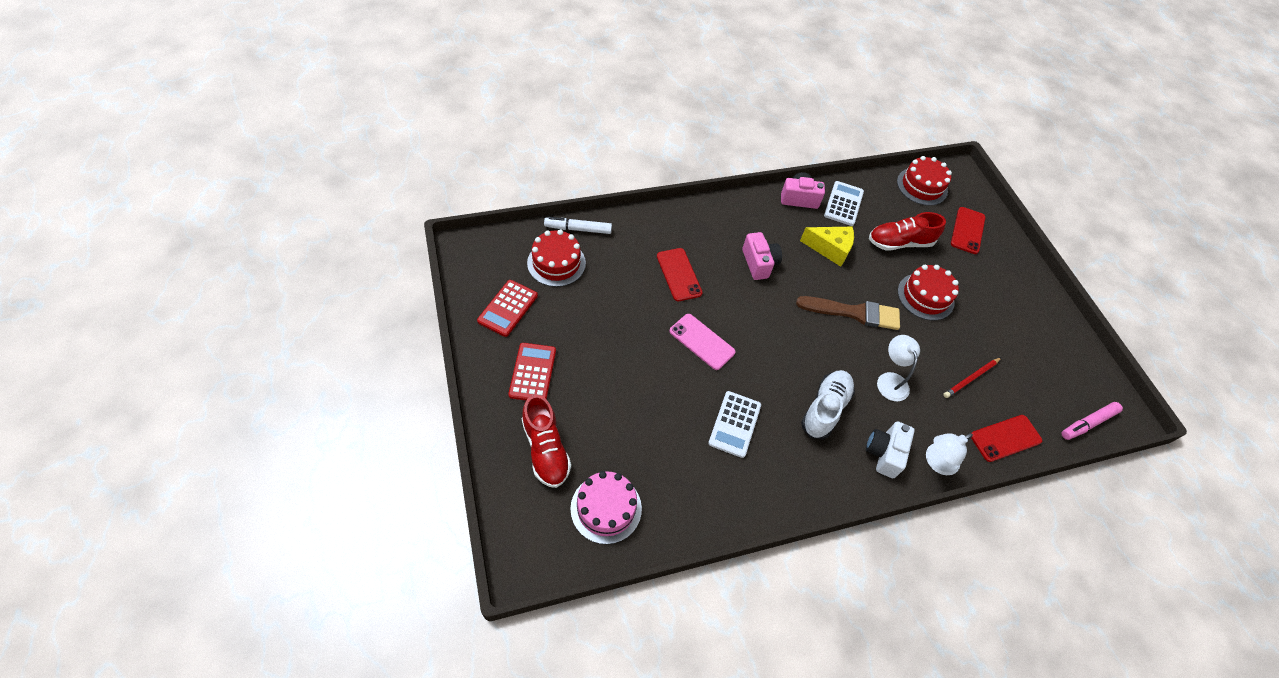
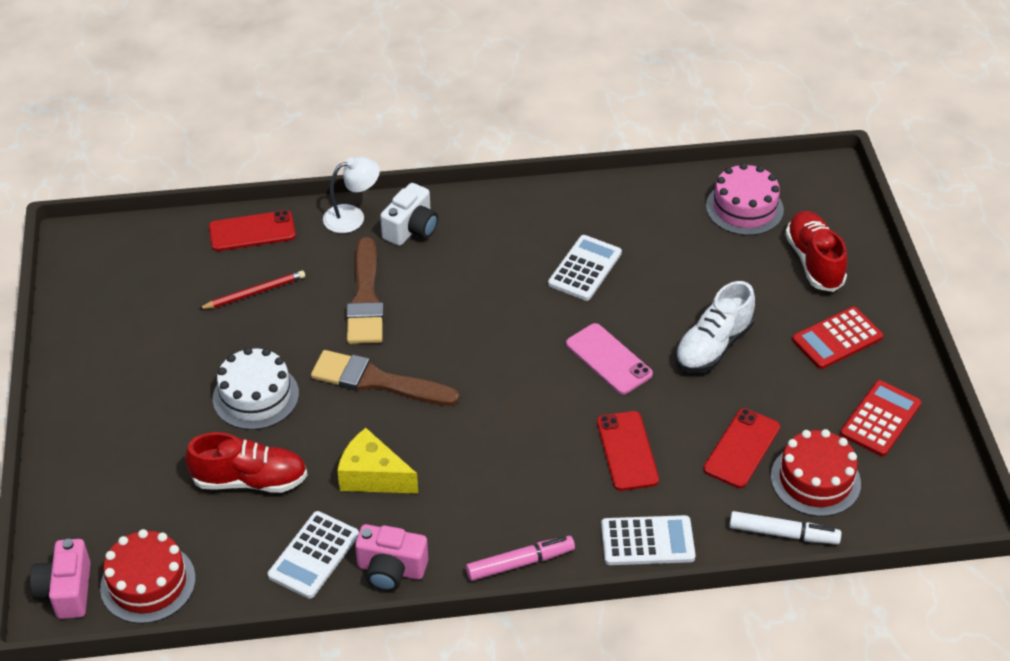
camera: 165 degrees left, 10 degrees down
red calculator [508,343,556,400] -> red calculator turned 45 degrees clockwise [792,307,883,369]
pink camera [742,232,782,280] -> pink camera moved to [30,539,91,619]
white shoe [801,370,855,439] -> white shoe moved to [675,281,755,372]
white lamp [877,335,920,401] -> brown brush [346,237,384,344]
red cake [898,265,959,321] -> white cake [213,347,299,430]
red phone [951,207,986,254] -> red phone moved to [703,408,780,488]
pink marker [1061,402,1123,440] -> pink marker moved to [466,536,575,581]
none -> white calculator [601,515,696,565]

